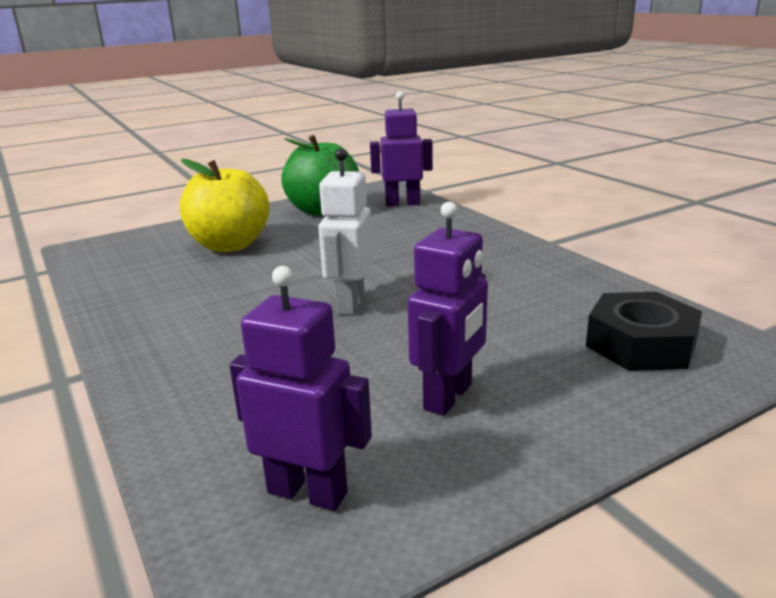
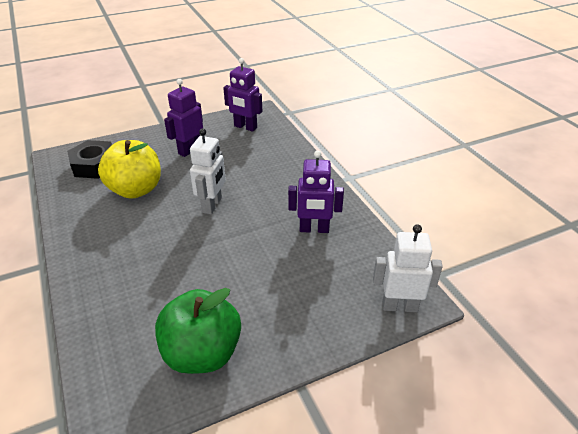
camera: 175 degrees left, 15 degrees up
yellow apple [180,159,270,252] -> yellow apple moved to [98,140,161,199]
purple robot [370,91,433,206] -> purple robot moved to [288,150,344,233]
none -> white robot [373,224,443,312]

